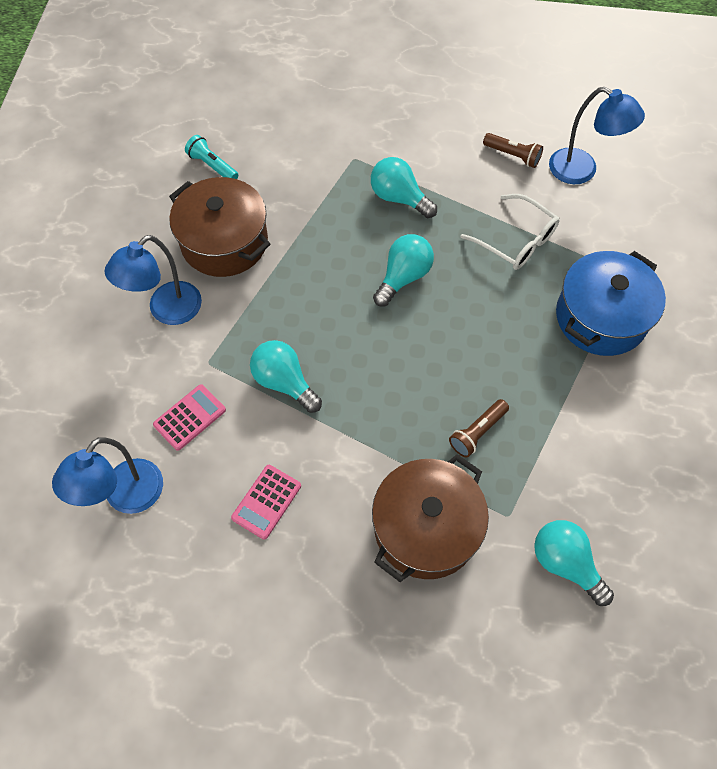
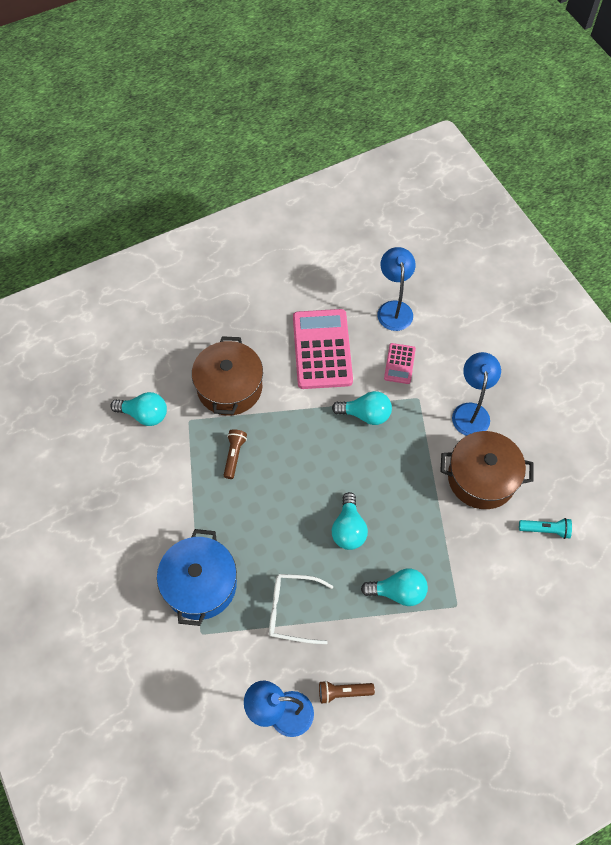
camera: 145 degrees right, 0 degrees up
pink calculator [231,465,301,540] -> pink calculator [293,309,353,389], size x2.06

